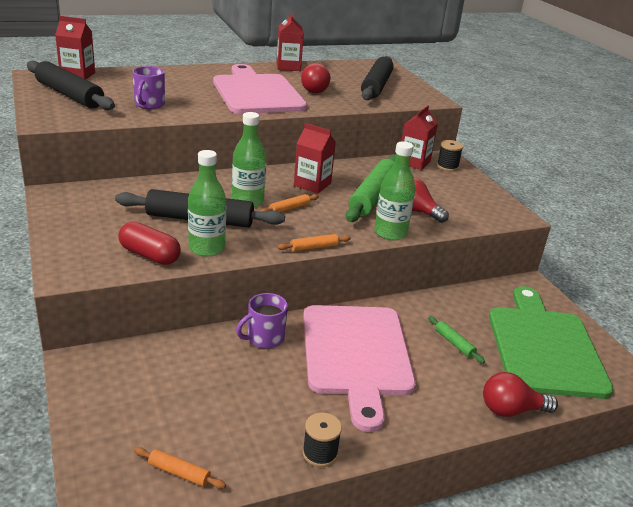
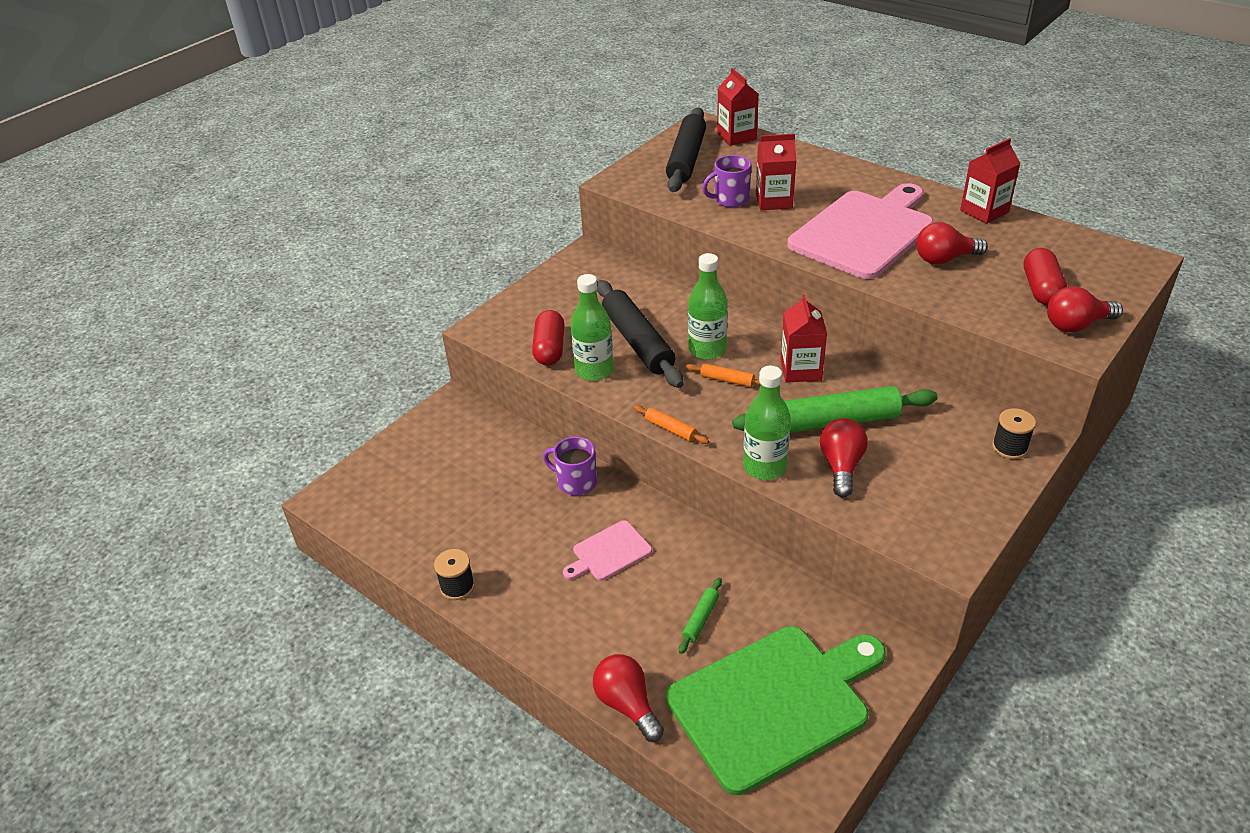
camera: 65 degrees right, 10 degrees up
orange rolling pin [134,447,226,489] -> none
pink cutting board [303,305,416,432] -> pink cutting board [563,520,652,581], size x0.45
black rolling pin [361,56,393,100] -> red capsule [1024,248,1067,305]
red carton [401,105,438,170] -> red carton moved to [756,134,796,210]
none -> red light bulb [1047,286,1123,332]

